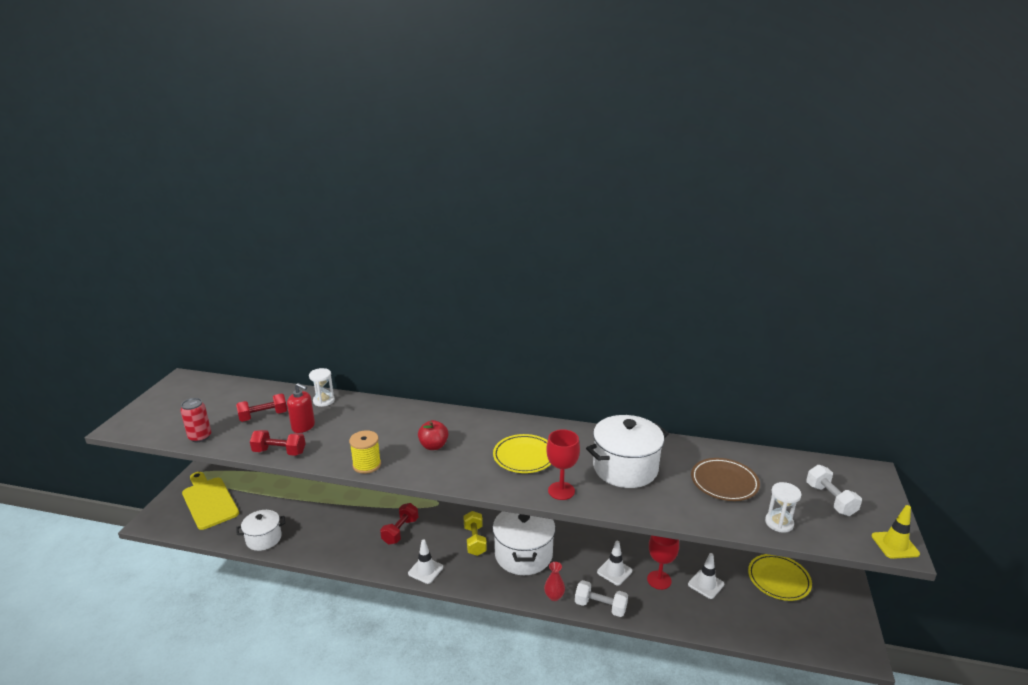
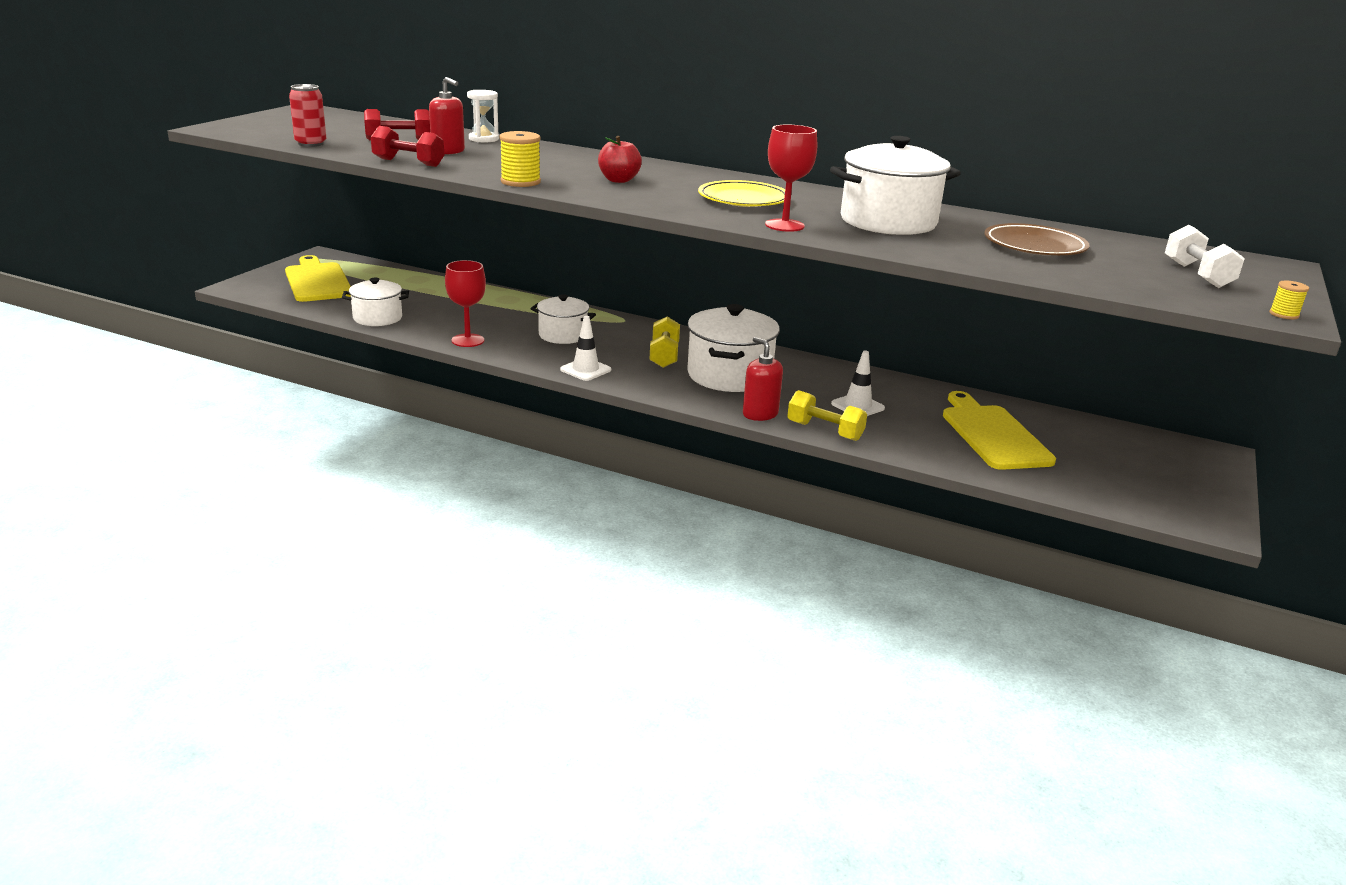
camera: 10 degrees right, 0 degrees up
red dumbbell [380,503,419,545] -> white pot [530,294,596,344]
red vase [544,562,565,601] -> red soap dispenser [743,337,783,421]
white dumbbell [575,580,628,617] -> yellow dumbbell [787,390,867,441]
red goblet [647,535,679,590] -> red goblet moved to [445,260,486,347]
white traffic cone [688,553,724,599] -> yellow cutting board [943,391,1056,470]
yellow plate [748,554,812,601] -> none
white hourglass [765,482,801,533] -> none
yellow traffic cone [872,505,920,559] -> yellow spool [1269,281,1309,319]

